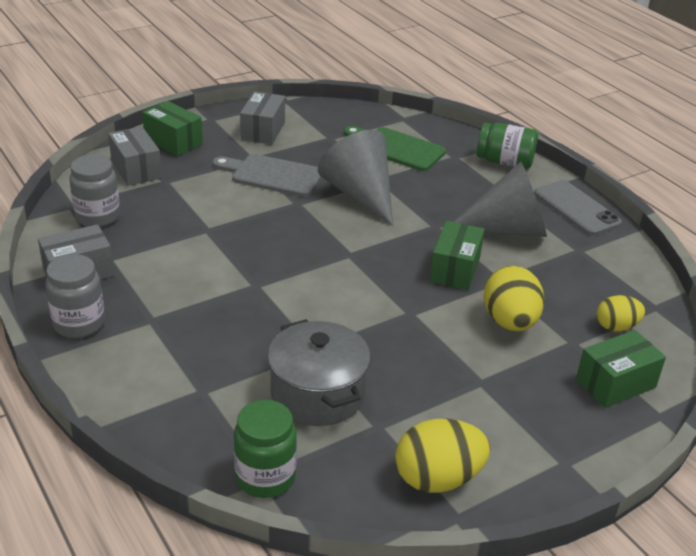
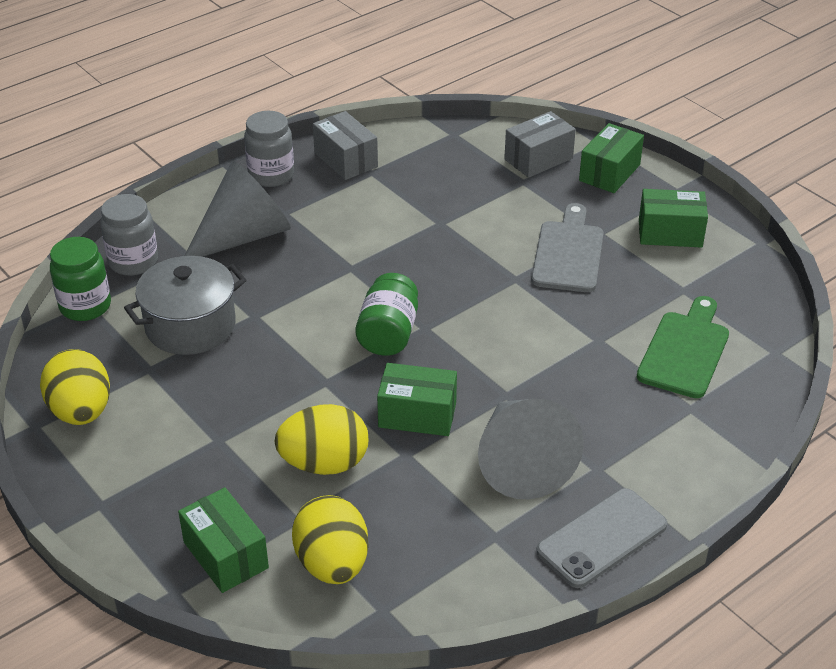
camera: 85 degrees right, 5 degrees up
grey jar [69,154,120,227] -> grey jar moved to [100,194,158,276]
grey box [240,91,285,145] -> green box [639,189,708,248]
grey cone [318,130,393,226] -> grey cone moved to [184,161,291,257]
green jar [477,123,538,169] -> green jar moved to [355,273,418,356]
yellow egg [597,295,645,331] -> yellow egg [292,495,368,584], size x1.63

